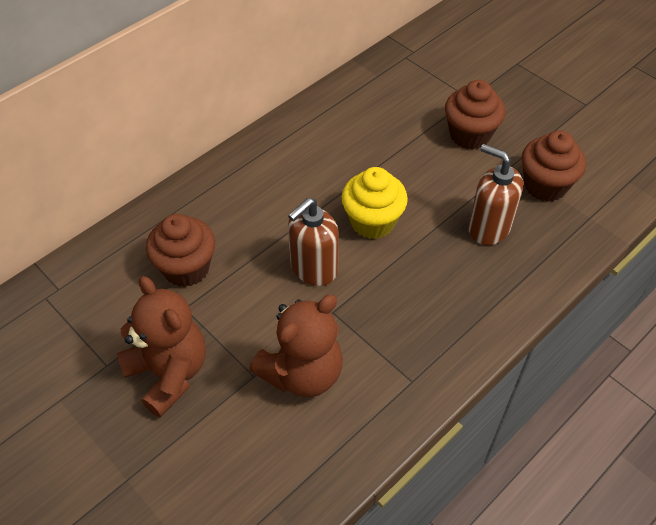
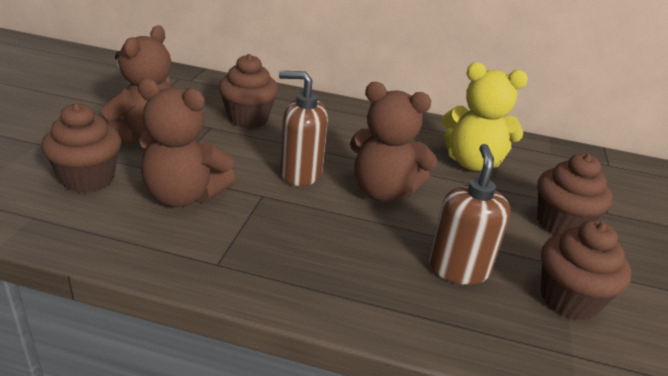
camera: 55 degrees right, 20 degrees down
yellow cupcake [341,167,408,239] -> brown teddy bear [350,82,438,202]
none -> brown cupcake [41,103,121,193]
none -> yellow teddy bear [442,62,528,171]

